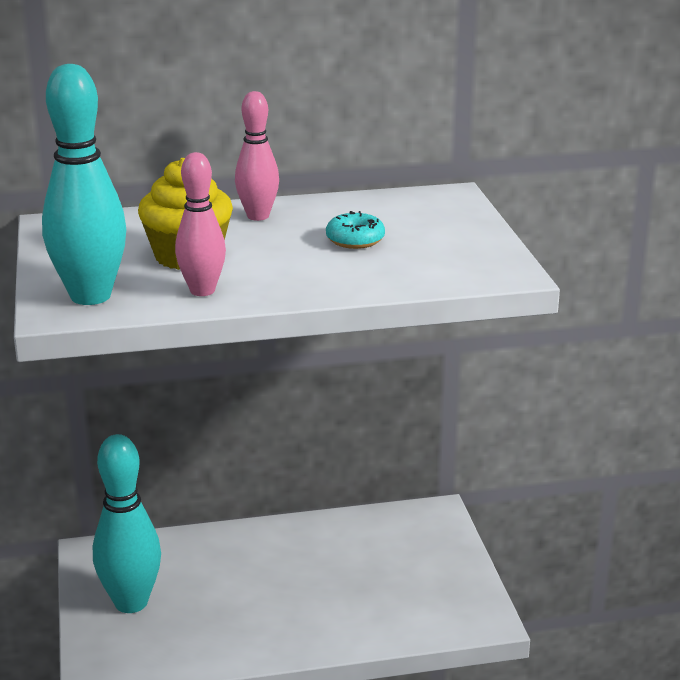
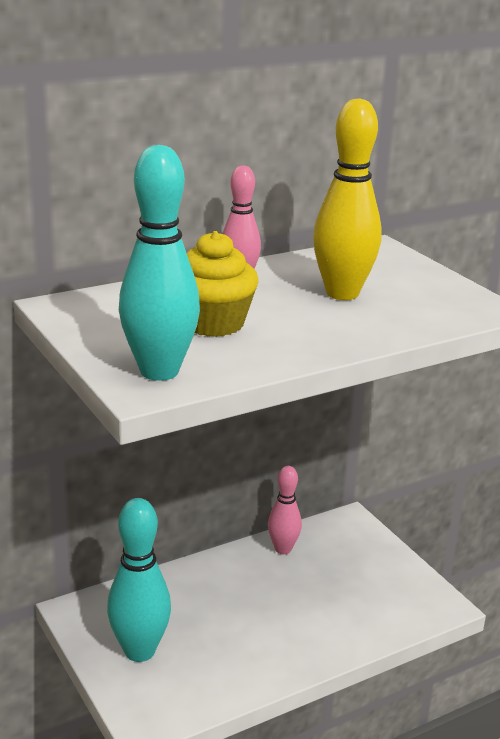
camera: 20 degrees left, 0 degrees up
pink bowling pin [175,152,226,296] -> pink bowling pin moved to [268,466,302,554]
turquoise donut [326,211,385,249] -> yellow bowling pin [313,98,382,300]

